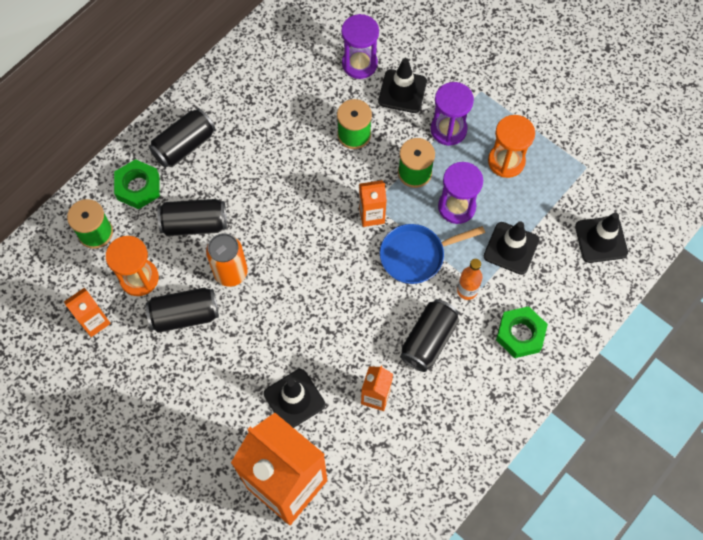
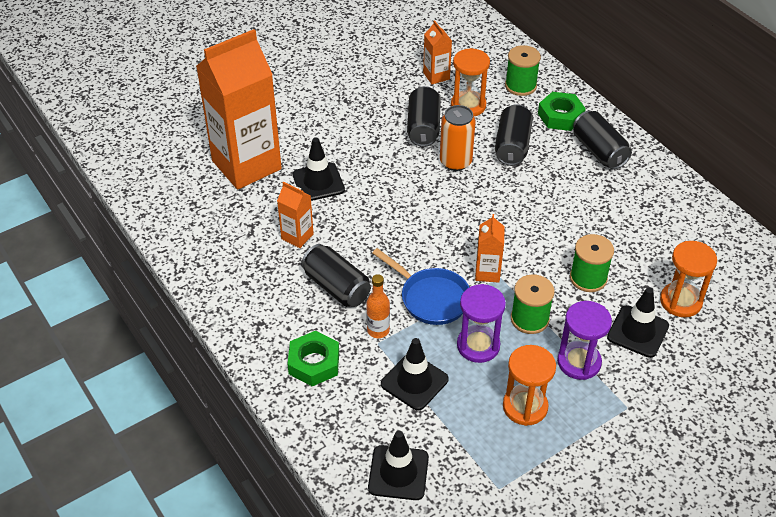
camera: 105 degrees right, 20 degrees down
purple hourglass [341,14,379,79] -> orange hourglass [660,241,717,317]
blue pan [380,224,485,284] -> blue pan turned 135 degrees clockwise [372,248,469,325]

